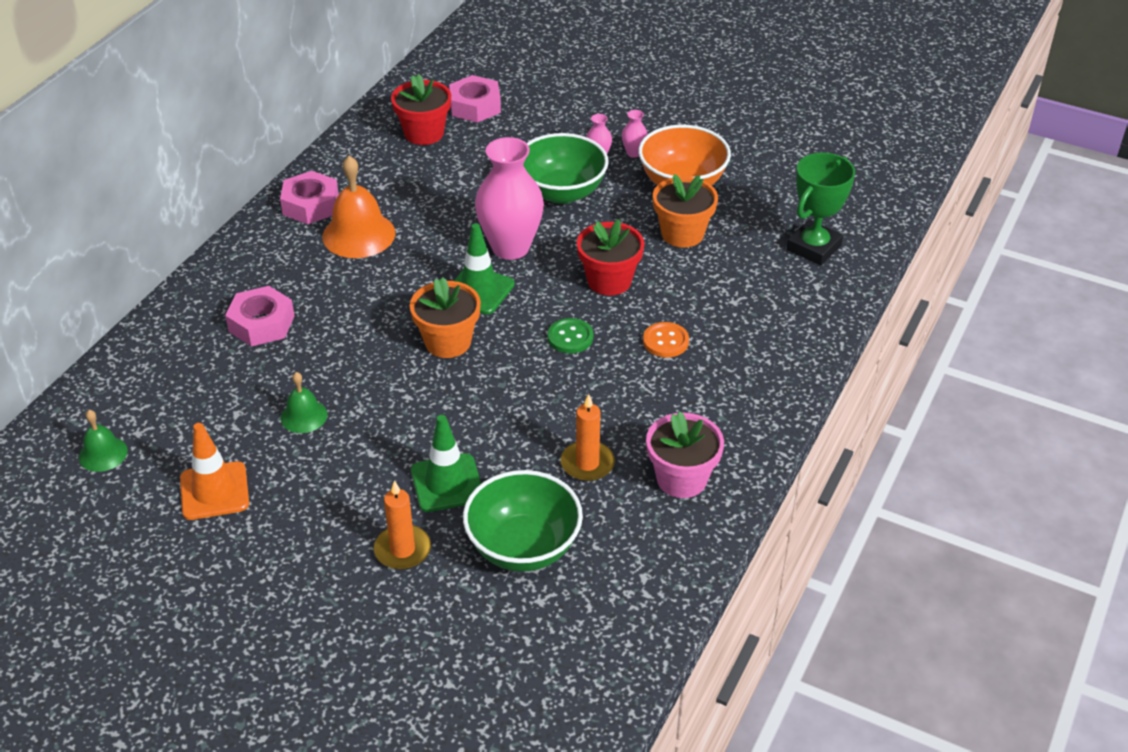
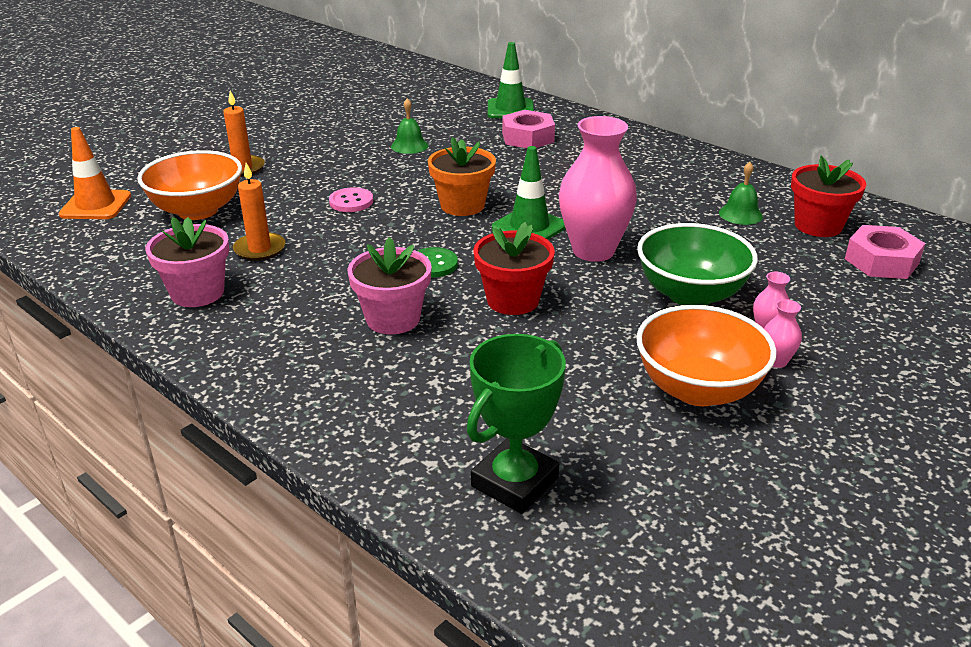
camera: 105 degrees right, 10 degrees down
green bell [79,410,128,472] -> green bell moved to [719,162,763,225]
orange traffic cone [180,423,249,520] -> orange traffic cone moved to [59,127,131,219]
pink nut [280,171,339,224] -> none
orange bell [323,156,395,258] -> none
green traffic cone [411,415,481,512] -> green traffic cone moved to [488,42,534,118]
green bowl [463,470,583,572] -> orange bowl [137,150,242,220]
orange button [643,322,689,358] -> pink flower pot [347,237,432,334]
orange flower pot [653,174,718,248] -> none
green trophy [787,153,855,265] -> green trophy turned 75 degrees clockwise [467,334,566,514]
none -> pink button [329,187,373,212]

